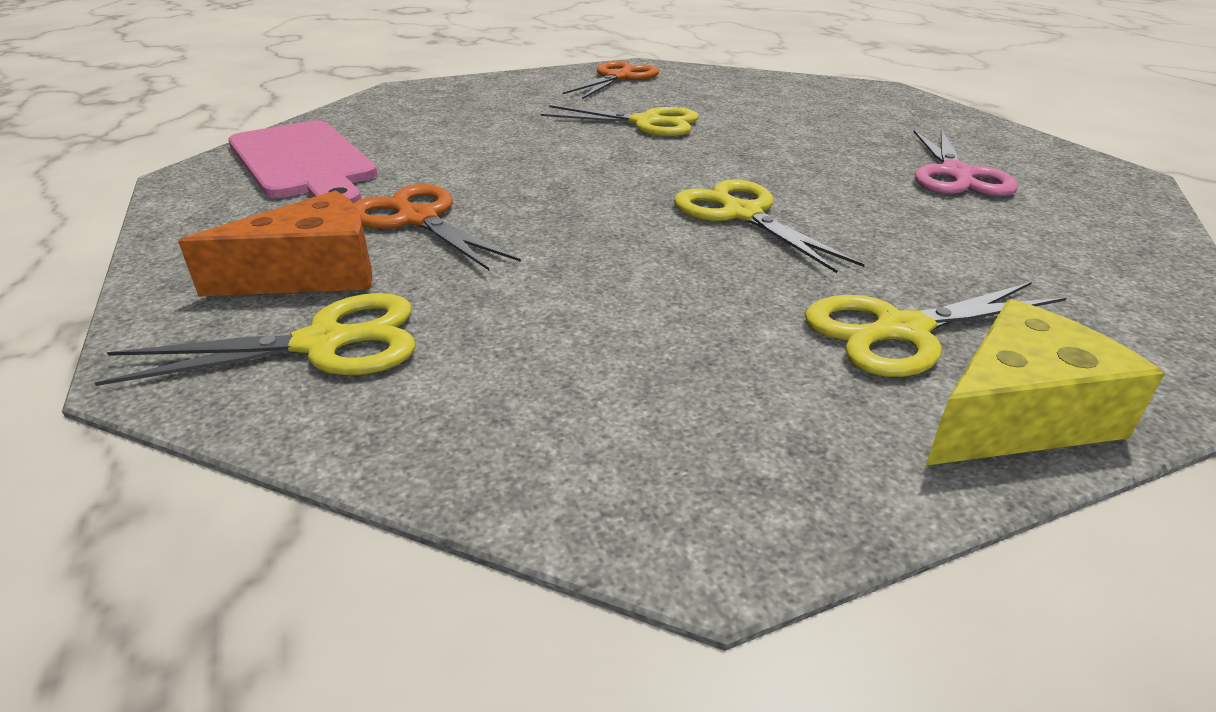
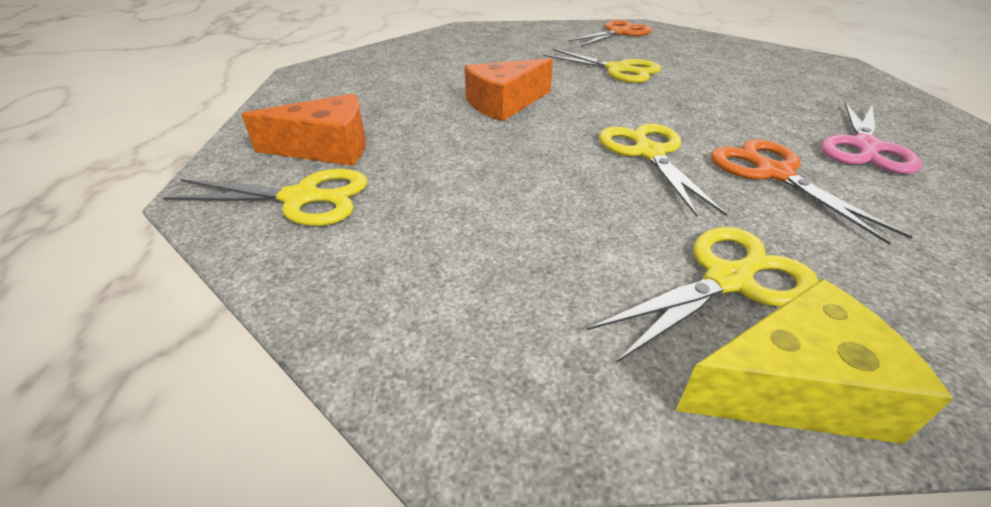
camera: 20 degrees right, 5 degrees up
pink cutting board [228,120,377,203] -> none
orange scissors [354,184,521,270] -> orange scissors moved to [711,139,912,245]
yellow scissors [805,282,1067,377] -> yellow scissors turned 150 degrees clockwise [587,227,818,363]
none -> orange cheese [465,58,553,121]

